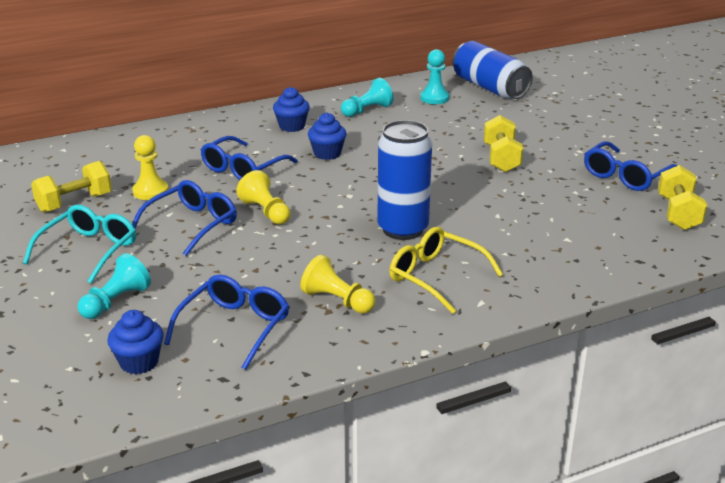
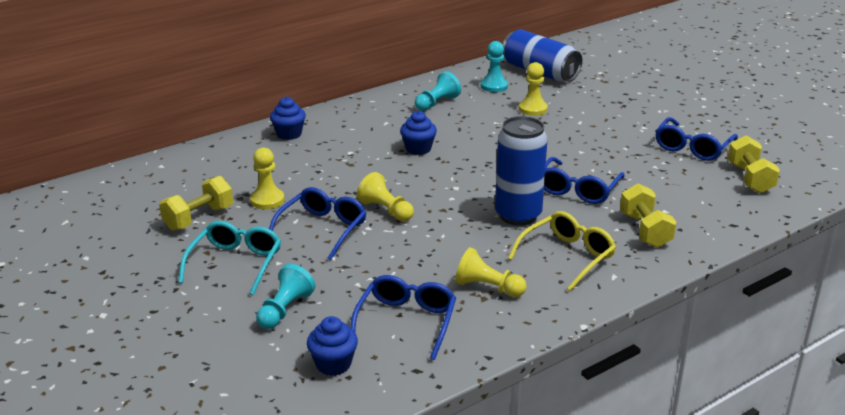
camera: 10 degrees left, 0 degrees up
blue glasses [201,136,298,180] -> blue glasses moved to [544,157,625,204]
blue cupcake [273,87,310,132] -> blue cupcake moved to [270,97,306,140]
yellow glasses [389,227,503,314] -> yellow glasses turned 105 degrees clockwise [508,211,616,291]
yellow dumbbell [484,115,523,172] -> yellow dumbbell moved to [620,184,677,248]
none -> yellow pawn [519,62,548,116]

